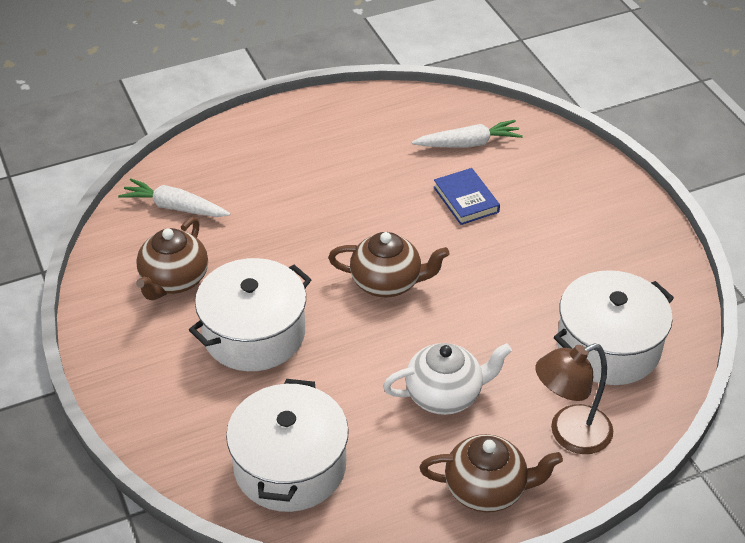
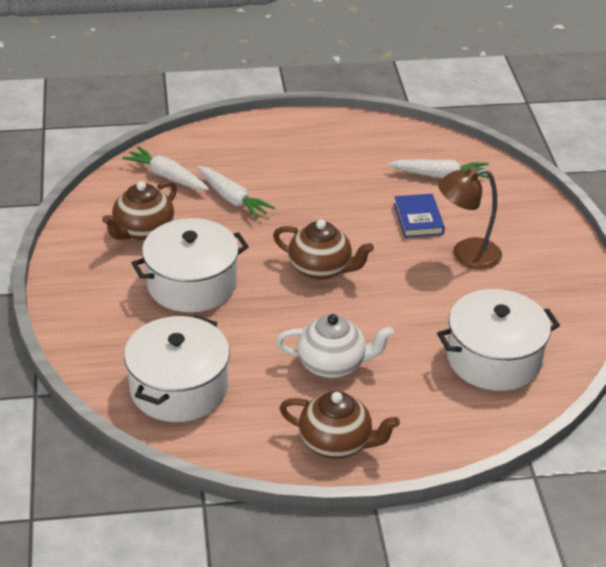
camera: 15 degrees right, 5 degrees down
brown lamp [535,343,613,454] -> brown lamp moved to [438,167,502,270]
none -> white carrot [197,166,275,219]

